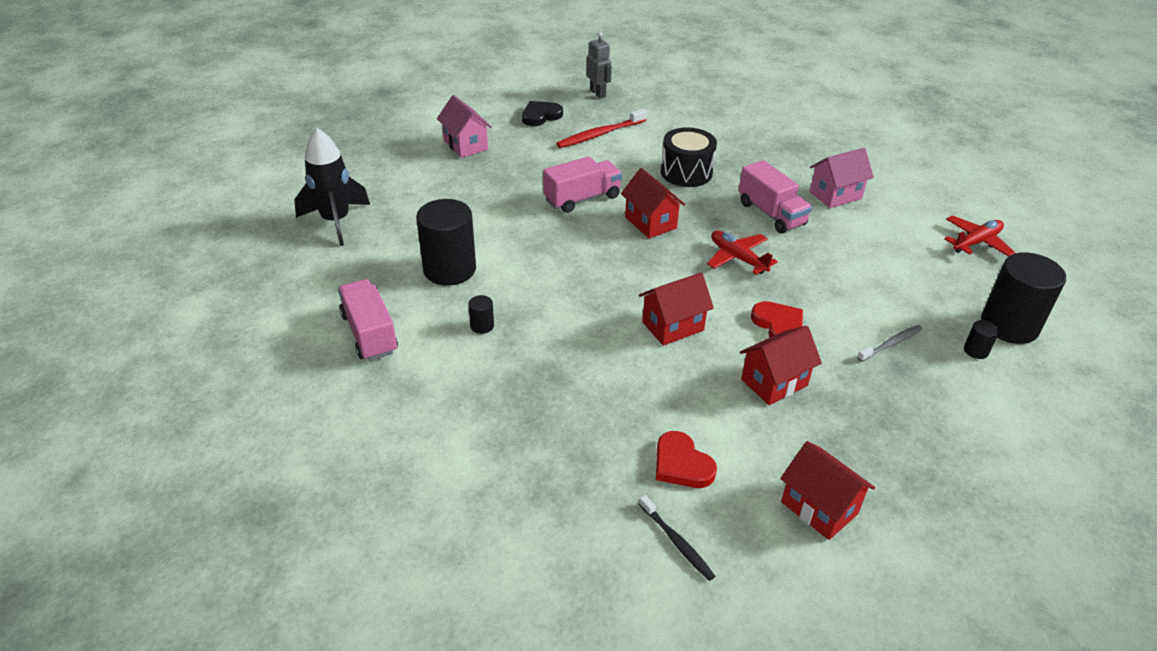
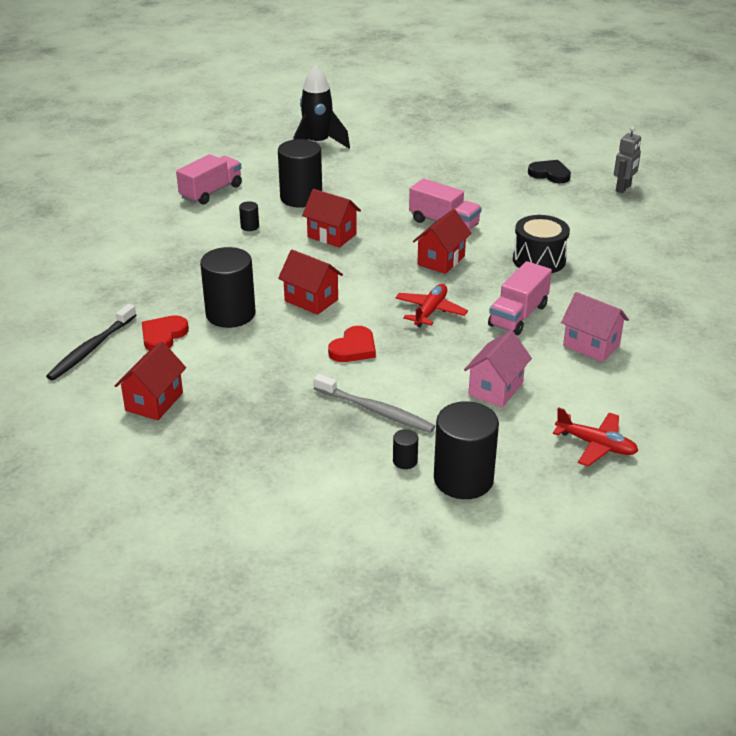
camera: 65 degrees right, 5 degrees down
pink house [437,95,492,158] -> pink house moved to [464,330,532,408]
red toothbrush [556,109,647,148] -> none
black toothbrush [639,495,715,581] -> black toothbrush [46,304,136,380], size x1.60
red house [740,326,822,405] -> red house moved to [302,189,361,248]
grey toothbrush [857,325,923,362] -> grey toothbrush [314,374,435,433], size x1.60
none -> black cylinder [200,247,256,328]

